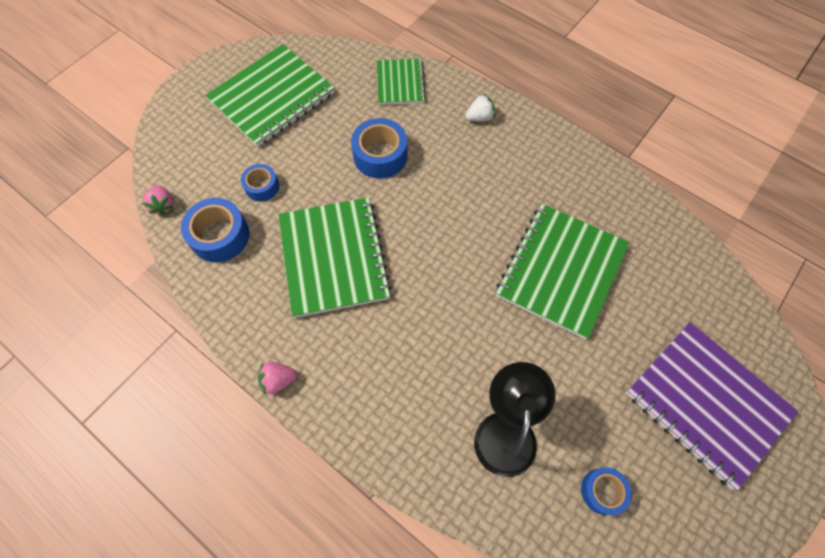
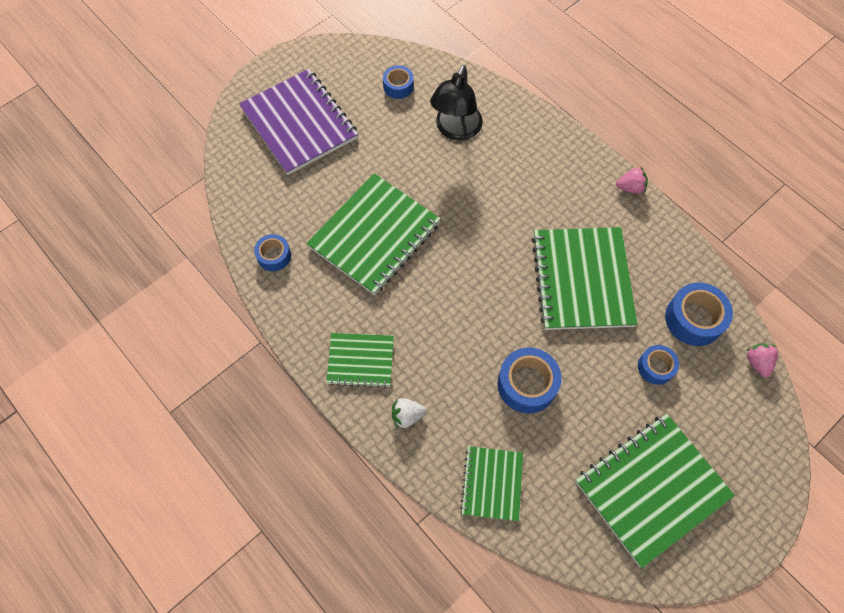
camera: 170 degrees left, 0 degrees up
none -> blue tape [254,234,291,271]
none -> green notebook [326,333,394,388]

